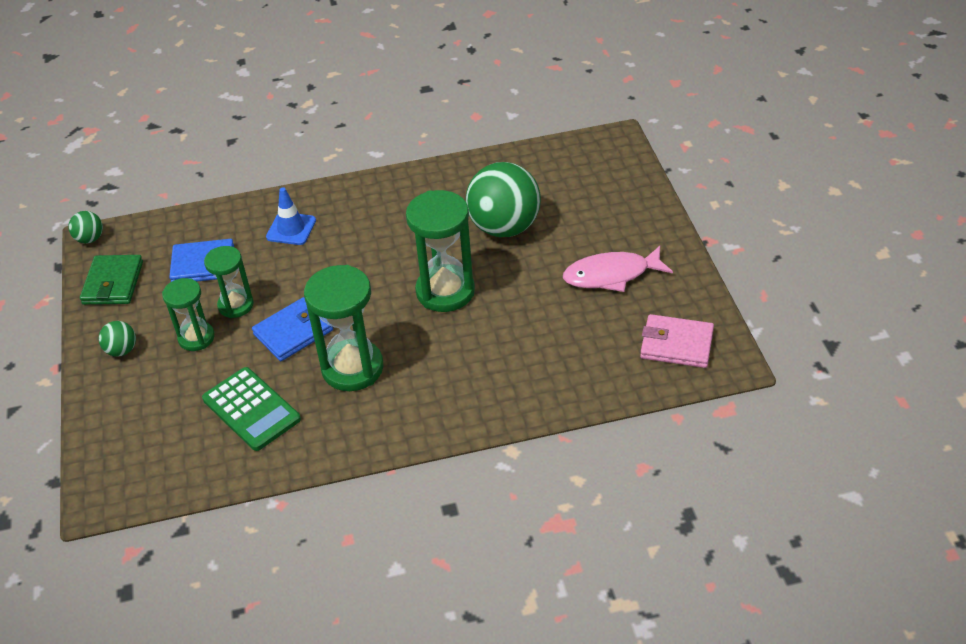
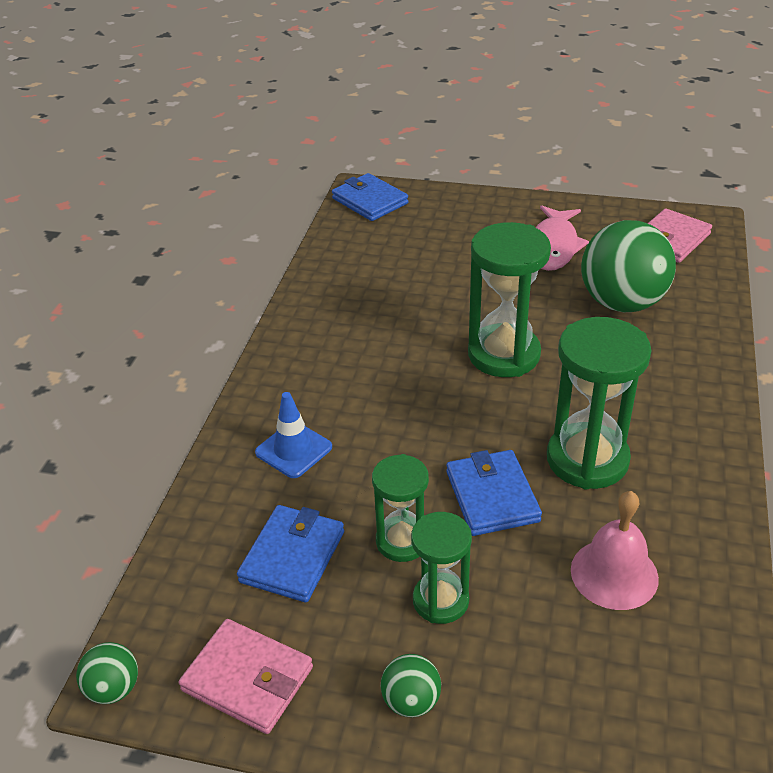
camera: 65 degrees left, 5 degrees down
green wallet [80,255,143,305] -> pink wallet [179,619,313,734]
green calculator [202,367,301,451] -> pink bell [571,491,659,610]
green ball [466,162,541,237] -> green ball moved to [581,220,676,312]
none -> blue wallet [332,173,408,221]

